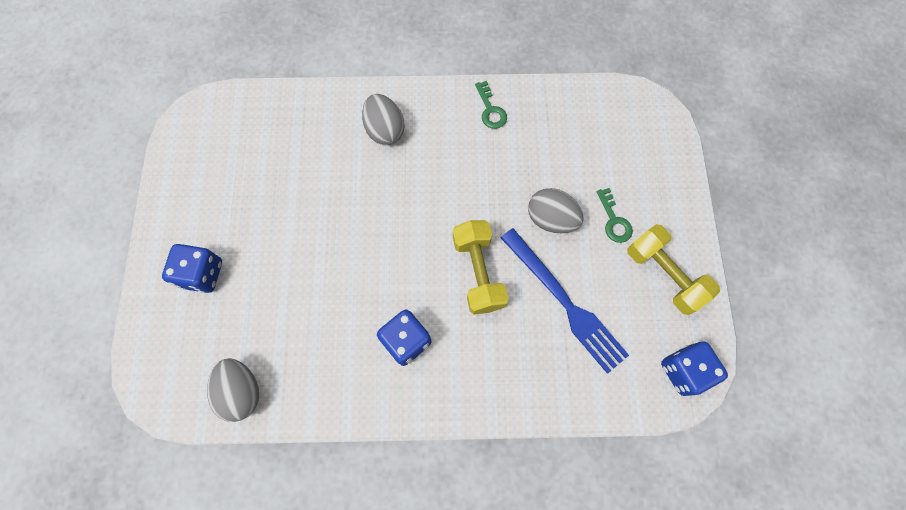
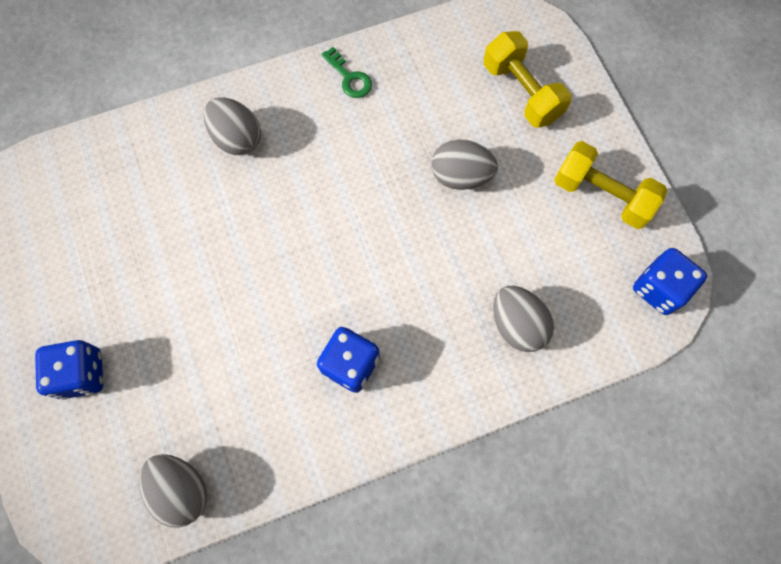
camera: 20 degrees left, 0 degrees up
yellow dumbbell [453,220,509,314] -> yellow dumbbell moved to [483,31,572,128]
blue fork [501,228,629,374] -> none
green key [596,188,633,243] -> none
none -> grey egg [493,286,554,352]

